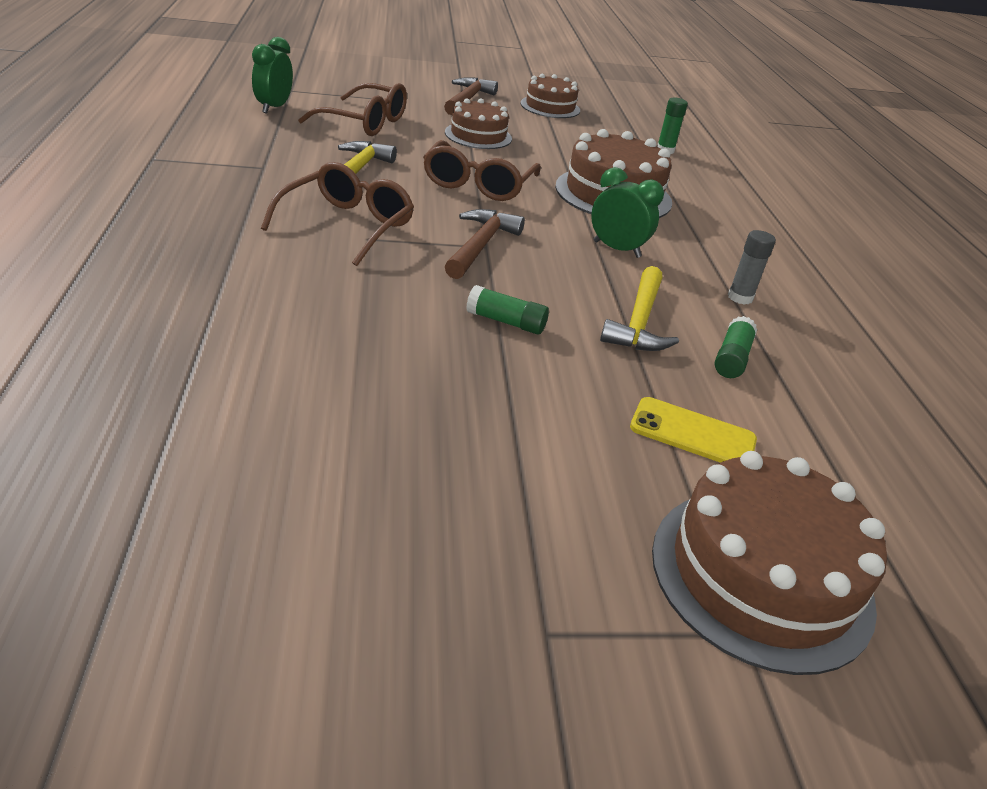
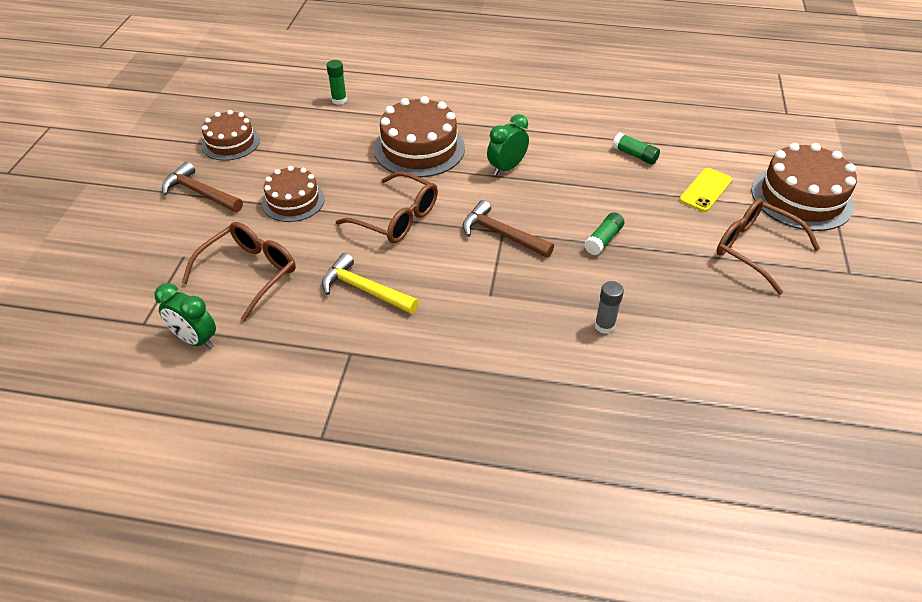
camera: 70 degrees left, 10 degrees up
brown glasses [261,162,414,266] -> brown glasses moved to [716,198,820,295]
yellow hammer [600,266,679,351] -> none
grey glue stick [728,230,776,305] -> grey glue stick moved to [595,281,624,334]

